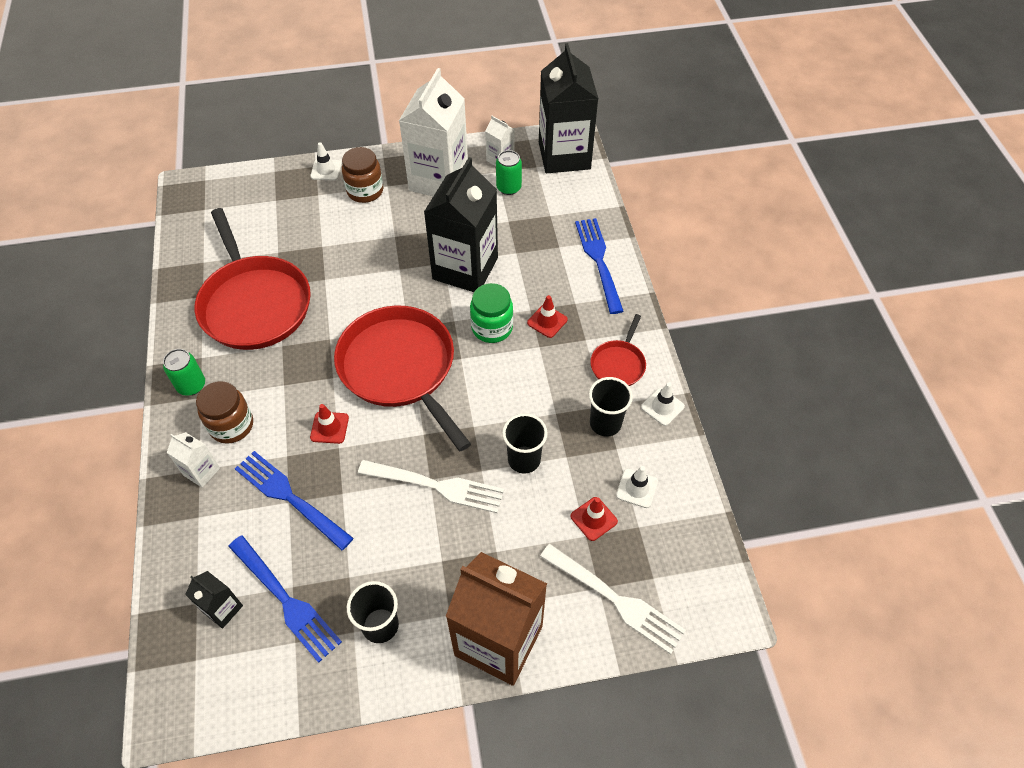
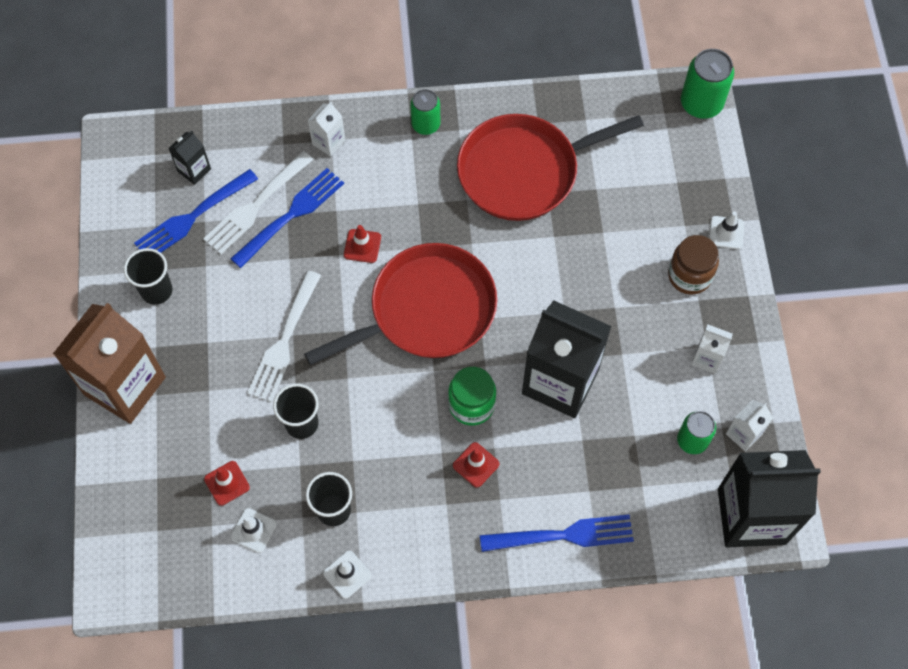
camera: 95 degrees right, 10 degrees up
brown jar [196,381,253,444] -> none
white carton [399,68,468,196] -> white carton [691,324,733,374], size x0.44
white fork [540,544,686,655] -> white fork moved to [203,151,313,254]
red pan [590,314,646,386] -> none
none -> green can [681,49,734,119]

